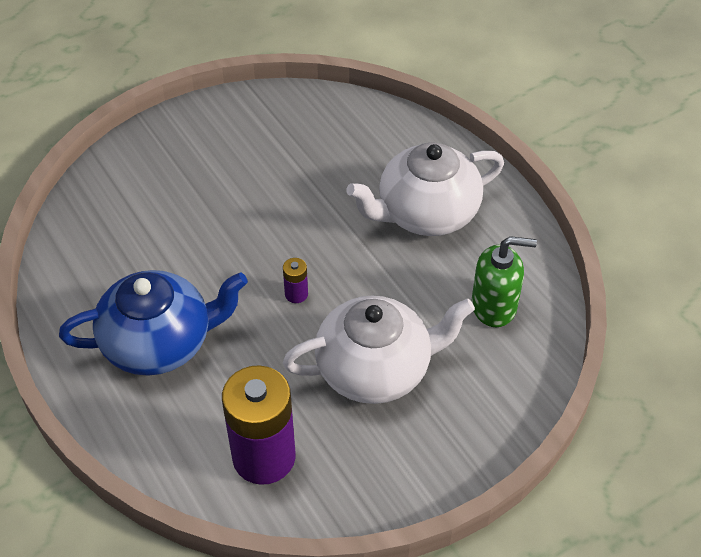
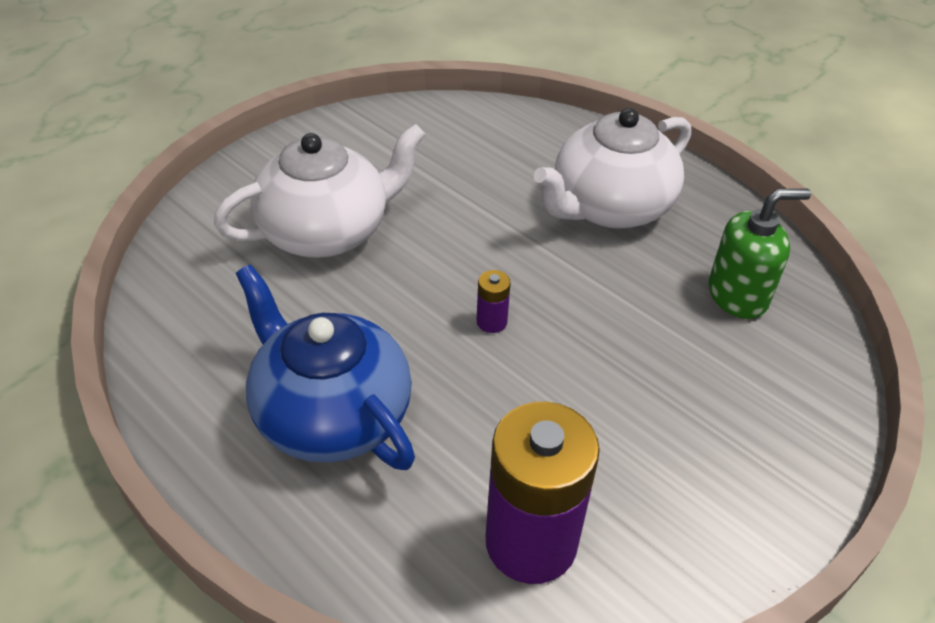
camera: 15 degrees left, 5 degrees down
blue teapot [59,270,248,375] -> blue teapot turned 105 degrees counterclockwise [236,264,415,470]
white teapot [283,296,475,404] -> white teapot moved to [214,124,426,258]

